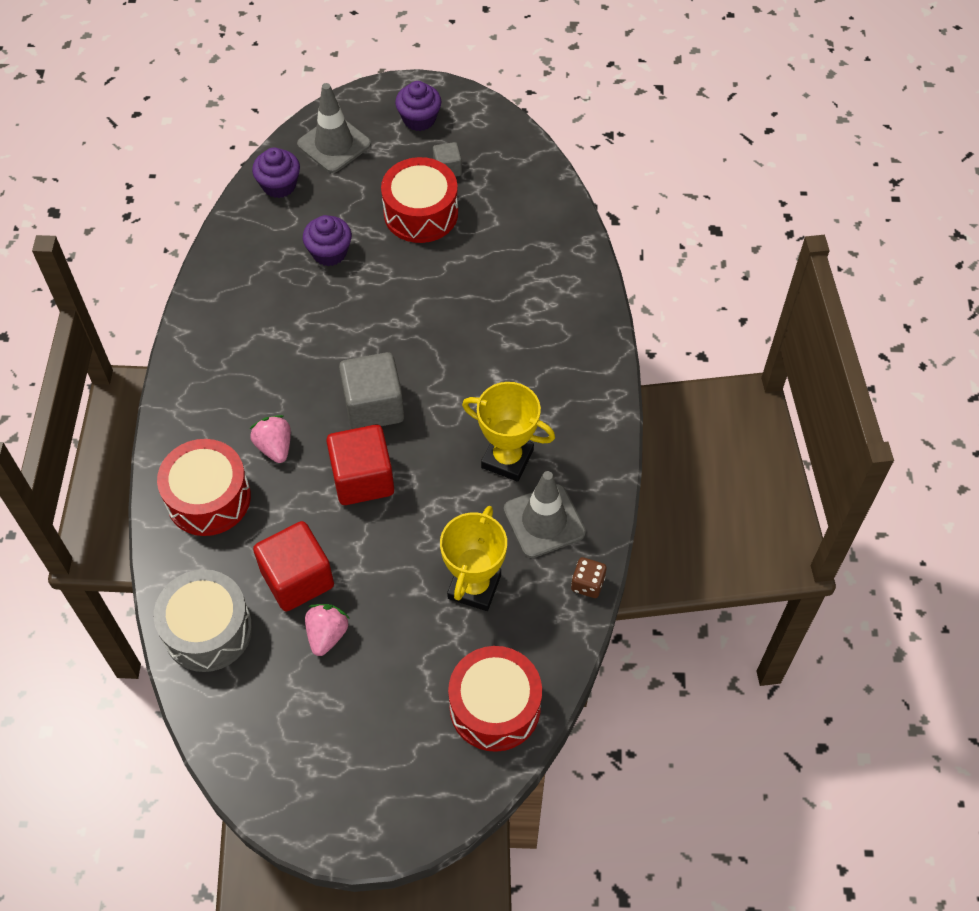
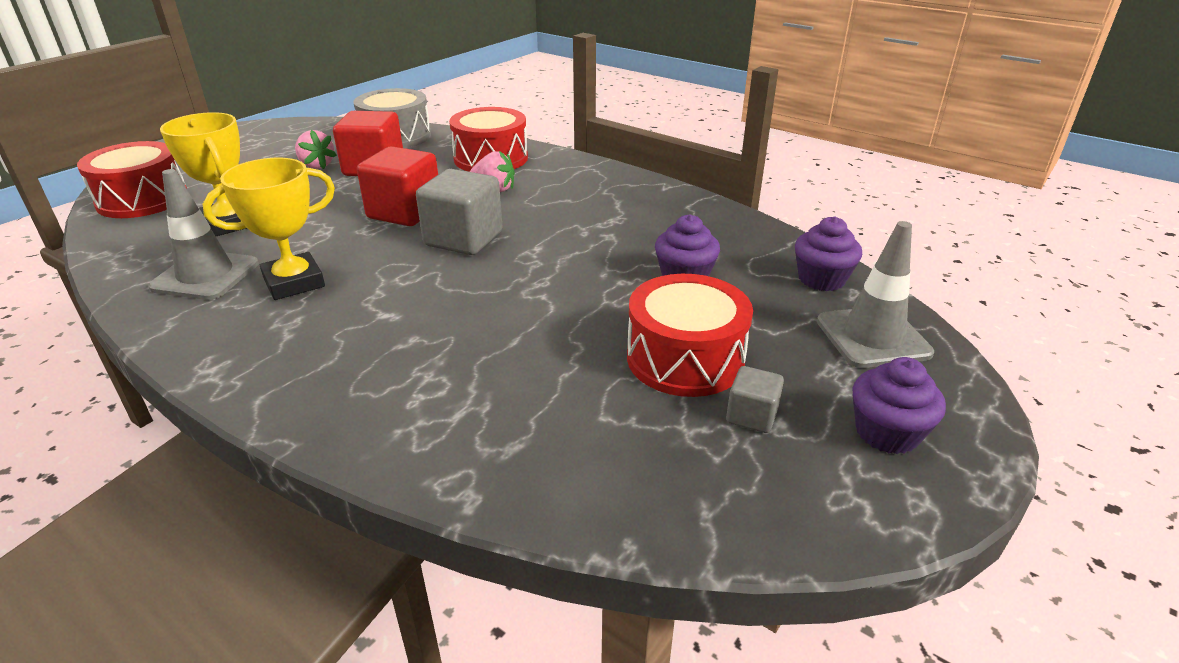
camera: 125 degrees right, 25 degrees down
brown dice [571,557,607,598] -> none

